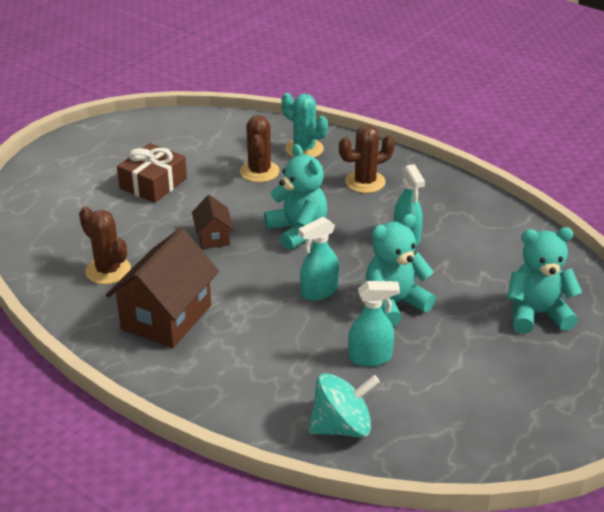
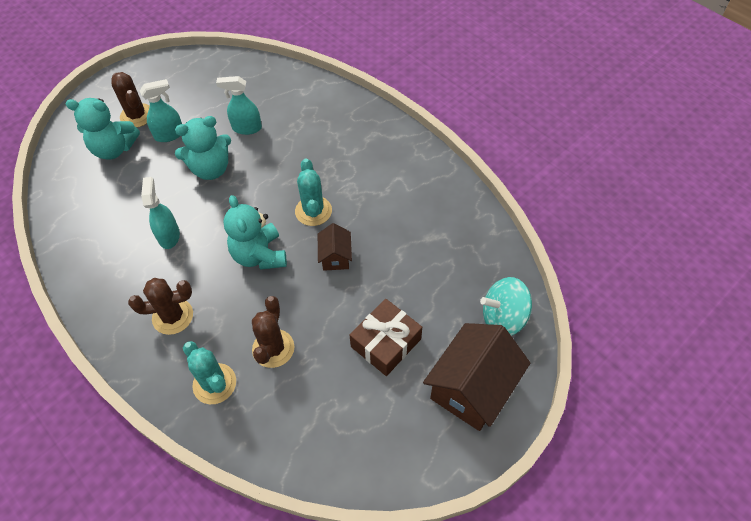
camera: 170 degrees left, 20 degrees up
brown cactus [79,206,131,284] -> brown cactus moved to [111,72,150,128]
brown house [106,228,219,348] -> brown house moved to [423,323,530,431]
turquoise spray bottle [298,217,339,301] -> turquoise spray bottle moved to [140,79,182,142]
turquoise spinning top [308,373,380,438] -> turquoise spinning top moved to [480,277,532,336]
none -> turquoise cactus [295,158,332,226]

